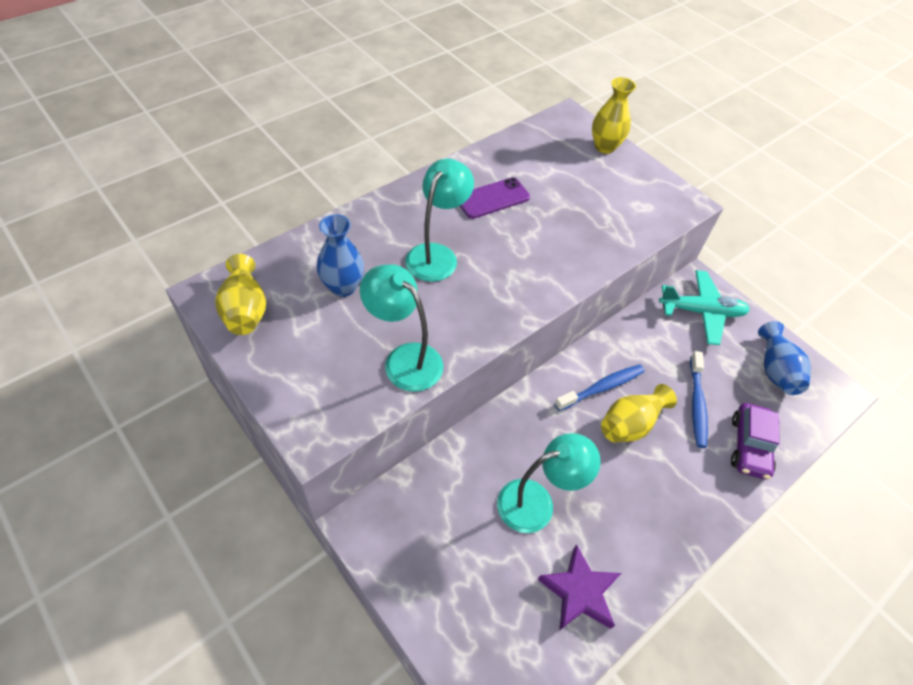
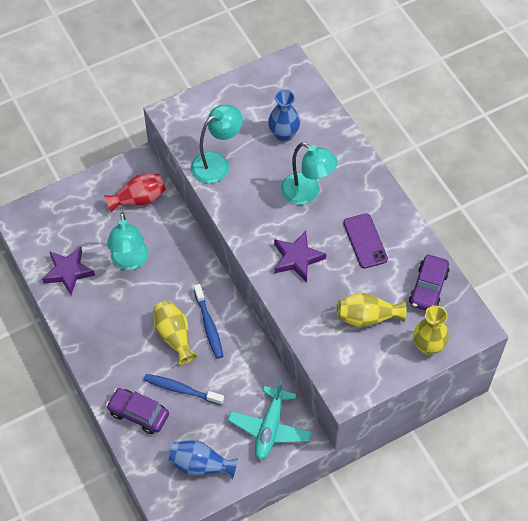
camera: 105 degrees right, 5 degrees up
yellow vase [215,254,266,335] -> yellow vase moved to [337,293,407,328]
none -> red vase [104,174,166,213]
none -> purple star [274,231,326,282]
none -> purple car [409,255,450,311]

